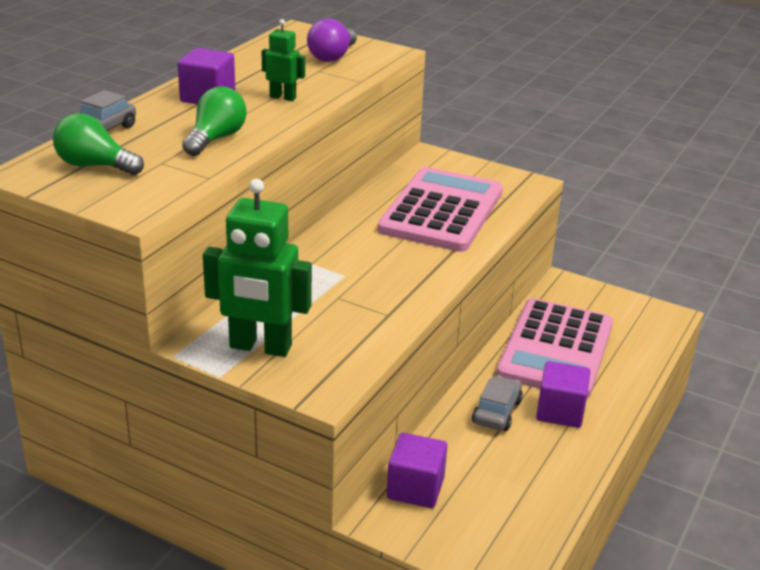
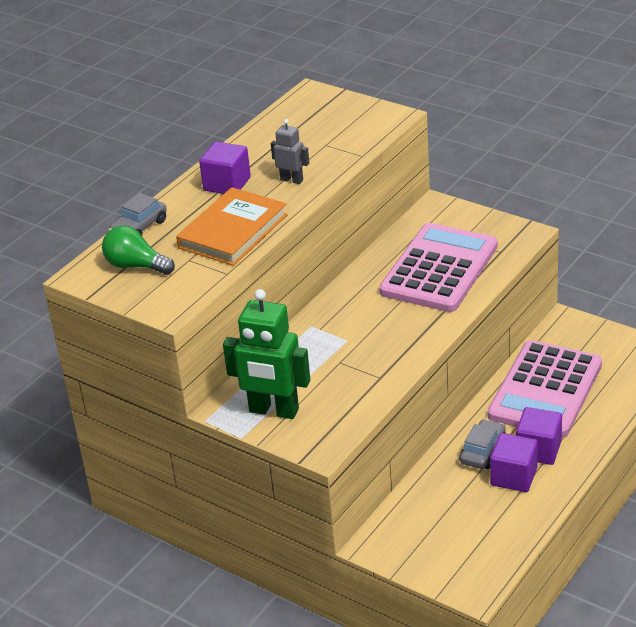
camera: 10 degrees right, 5 degrees up
green light bulb [182,87,247,156] -> orange book [176,187,288,266]
green robot [262,19,305,101] -> grey robot [271,119,309,184]
purple light bulb [307,18,357,62] -> none
purple cube [387,433,447,508] -> purple cube moved to [490,433,538,492]

